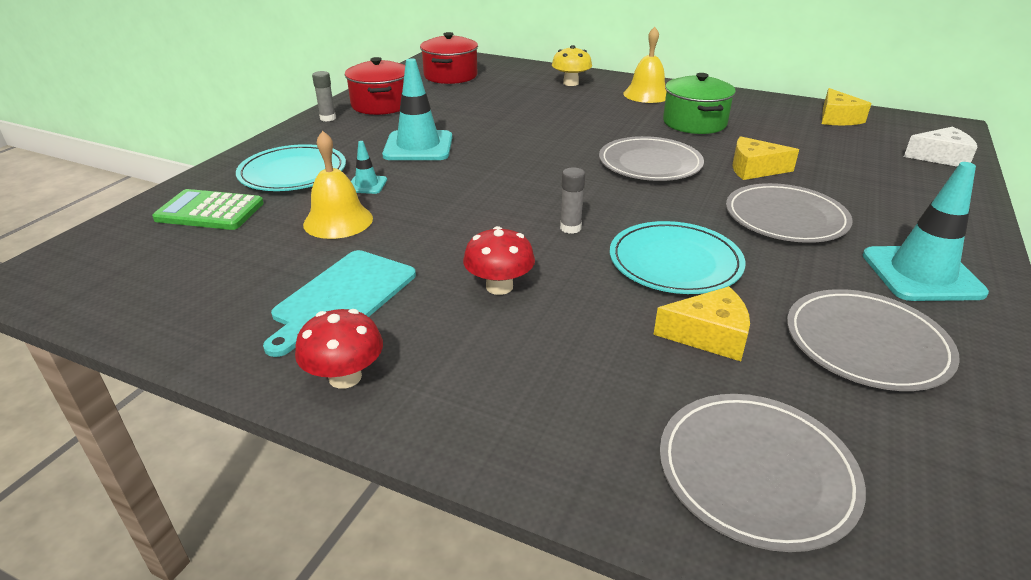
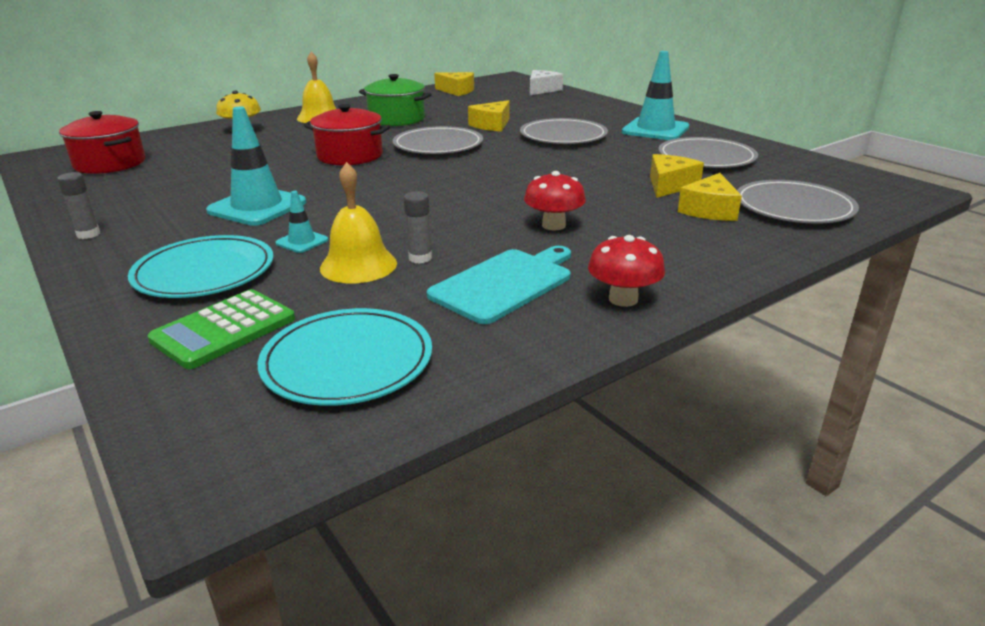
camera: 60 degrees left, 5 degrees down
turquoise cutting board [263,250,416,357] -> turquoise cutting board turned 105 degrees counterclockwise [427,246,571,324]
red pot [345,57,405,115] -> red pot moved to [304,104,390,166]
grey glue stick [560,167,585,234] -> grey glue stick moved to [404,191,432,264]
turquoise plate [610,221,745,294] -> turquoise plate moved to [258,308,432,406]
none -> yellow cheese [678,173,742,221]

